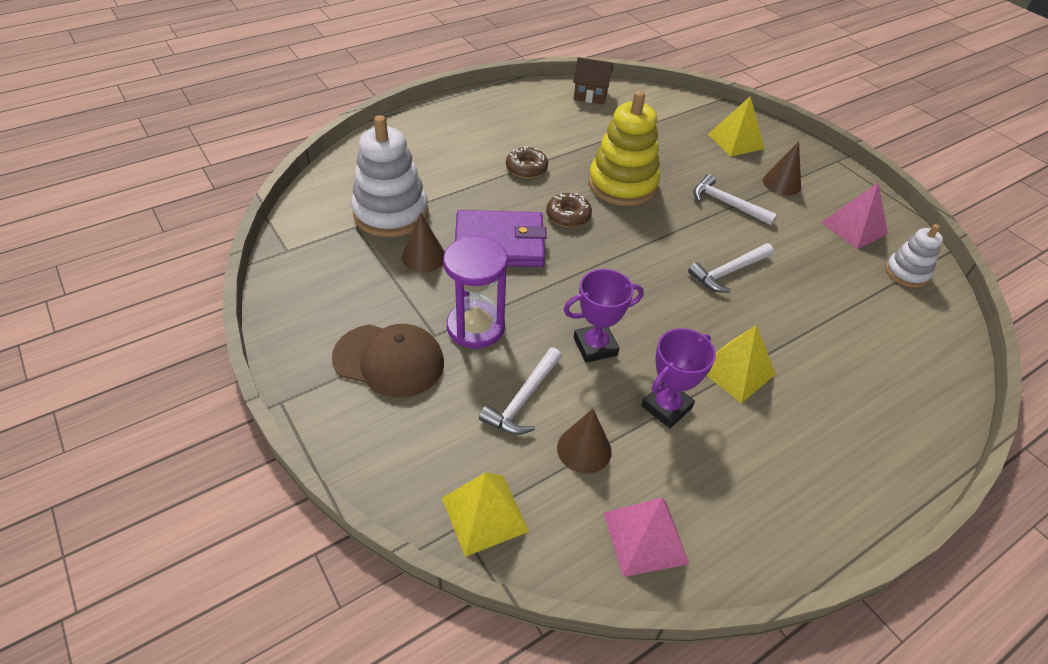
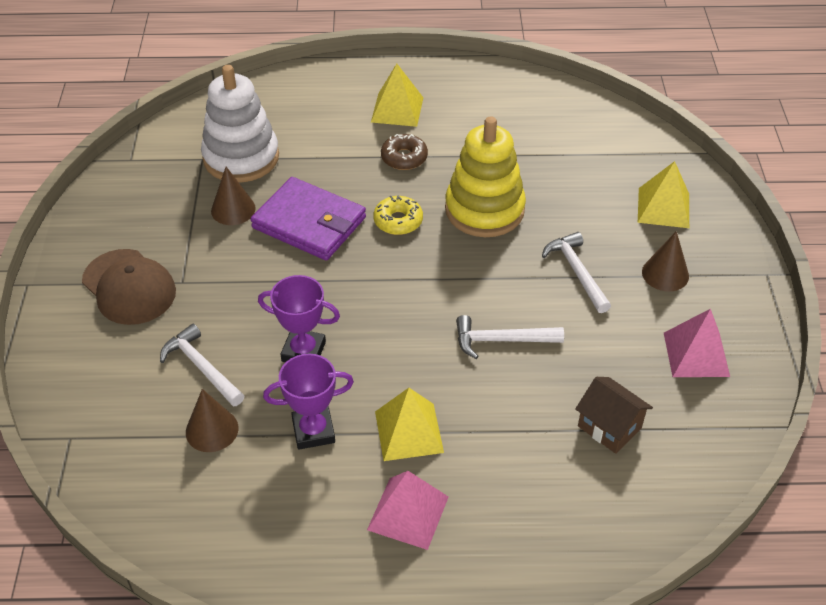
camera: 35 degrees right, 0 degrees up
yellow pyramid [442,472,529,557] -> yellow pyramid moved to [371,64,423,127]
purple hourglass [443,236,508,349] -> none
white hammer [479,347,562,435] -> white hammer turned 75 degrees clockwise [160,324,244,407]
brown donut [546,193,592,227] -> yellow donut [373,196,423,235]
brown house [573,57,613,105] -> brown house moved to [575,377,653,454]
pink pyramid [604,498,689,577] -> pink pyramid moved to [367,471,448,550]
white stacking toy [885,224,943,288] -> none

